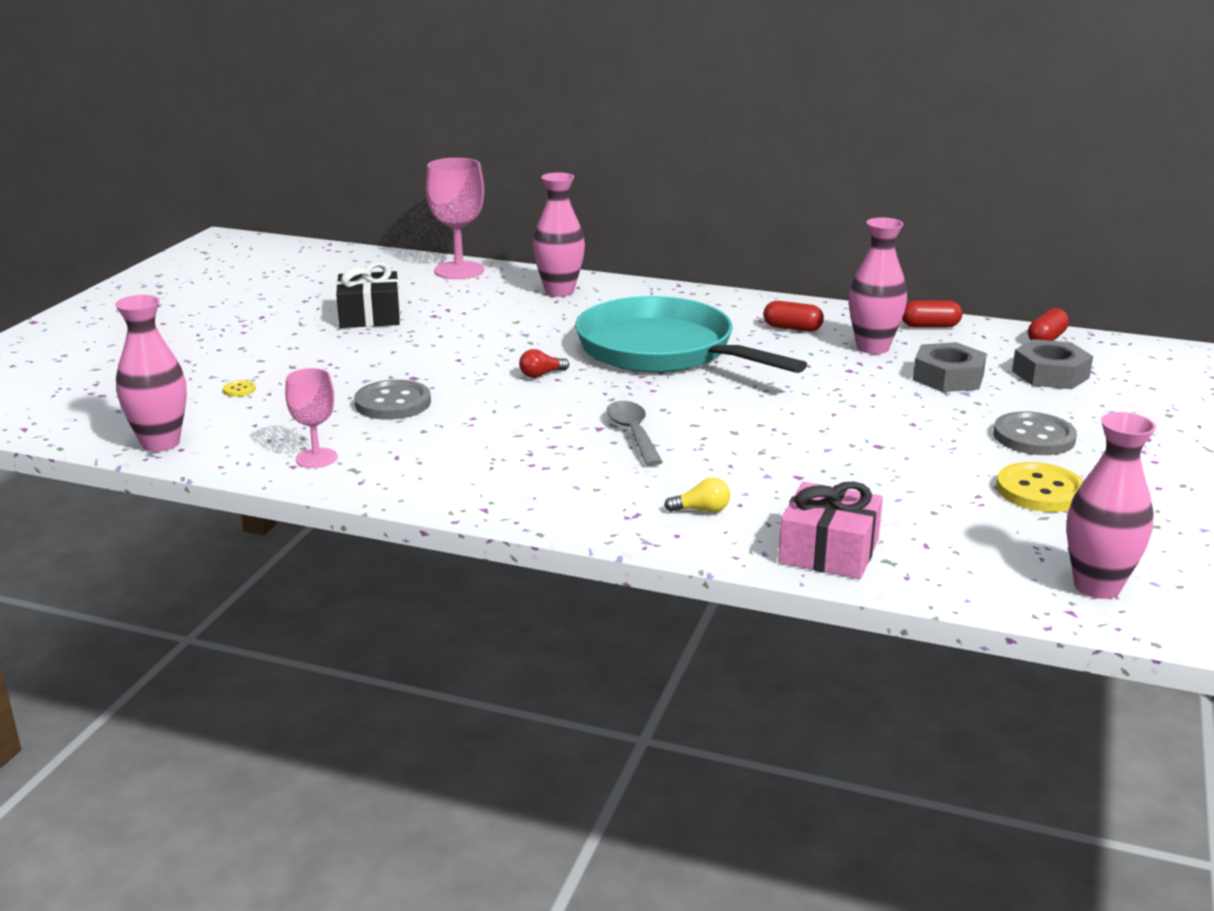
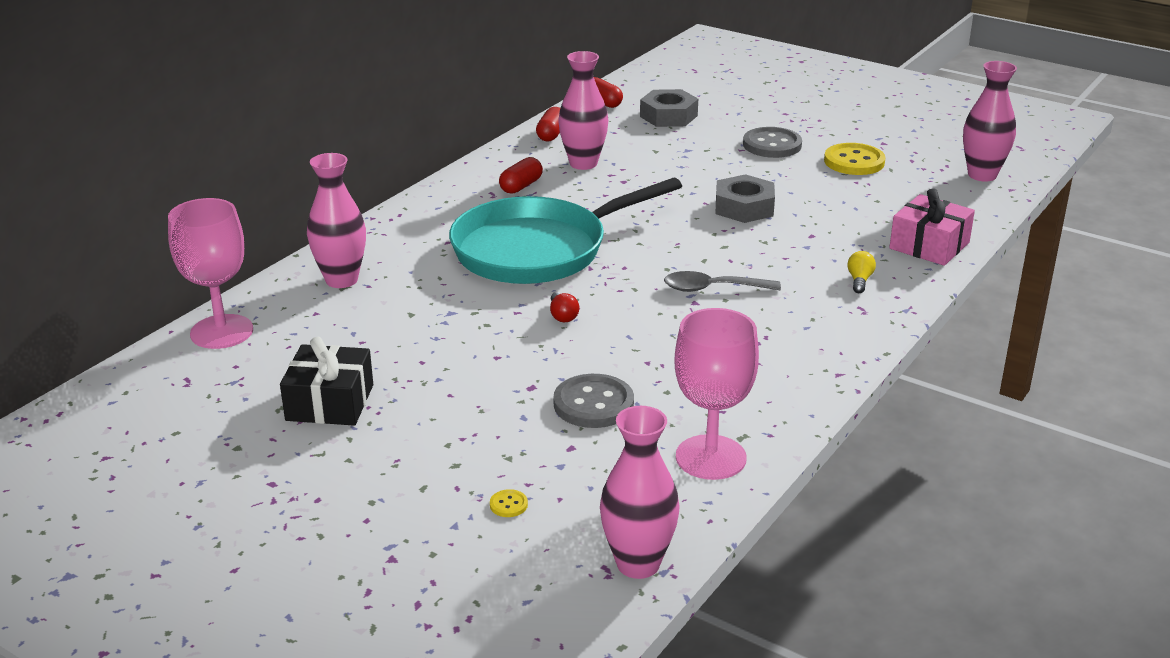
camera: 75 degrees left, 5 degrees up
pink goblet [285,368,338,468] -> pink goblet [674,308,759,480], size x1.65
grey nut [913,342,987,392] -> grey nut moved to [716,174,775,223]

